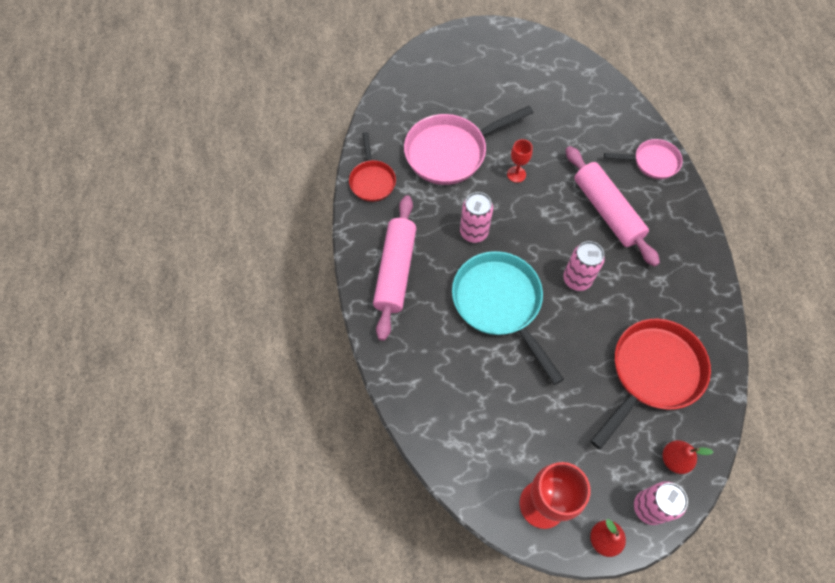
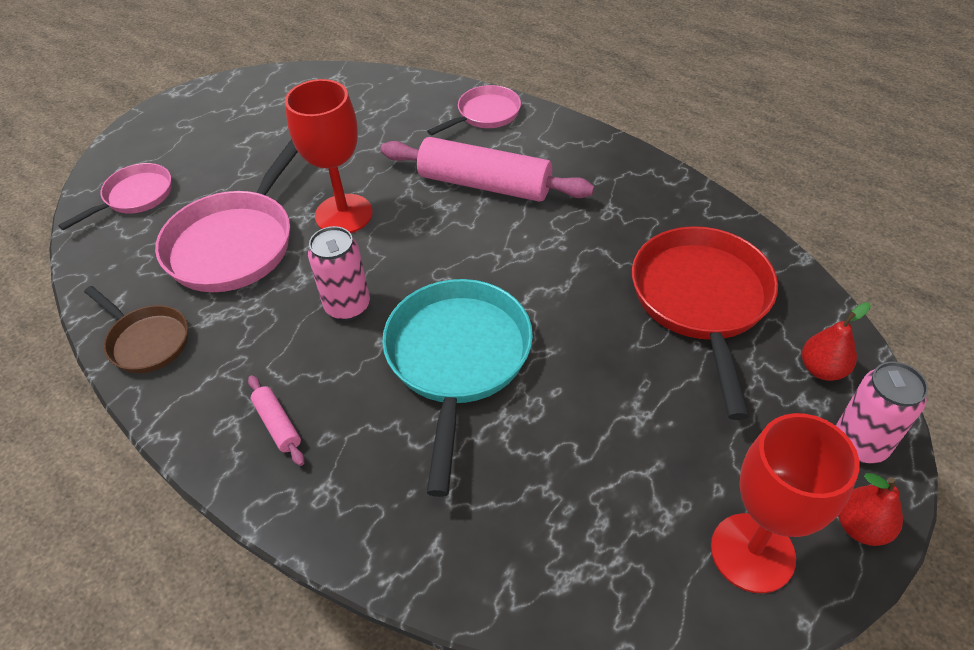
camera: 40 degrees left, 15 degrees down
red pan [349,132,396,202] -> brown pan [84,286,188,373]
pink rolling pin [373,195,417,341] -> pink rolling pin [248,375,304,466], size x0.44
turquoise pan [452,251,564,385] -> turquoise pan turned 75 degrees clockwise [382,279,533,497]
red goblet [507,139,533,183] -> red goblet [285,79,373,233], size x1.97
pink can [563,241,604,291] -> none
none -> pink pan [58,163,172,230]

